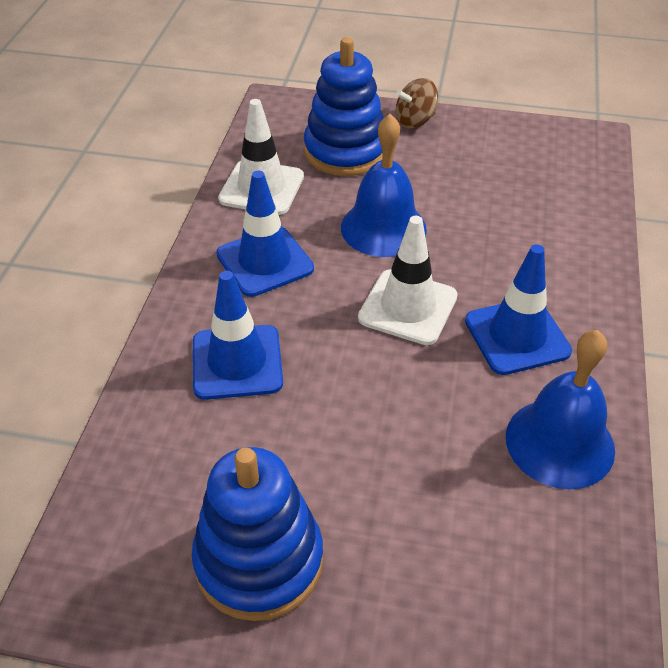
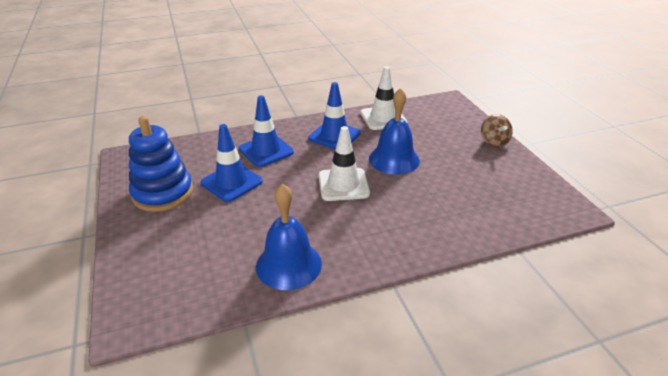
camera: 60 degrees right, 10 degrees down
blue stacking toy [304,37,384,176] -> none
brown spinning top [396,78,438,128] -> brown spinning top turned 135 degrees counterclockwise [481,114,513,147]
blue traffic cone [465,244,572,375] -> blue traffic cone moved to [201,124,263,202]

